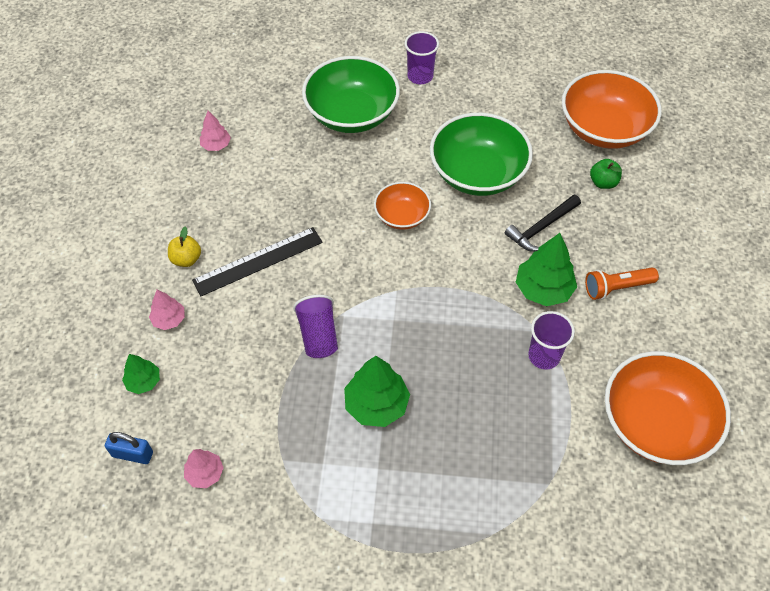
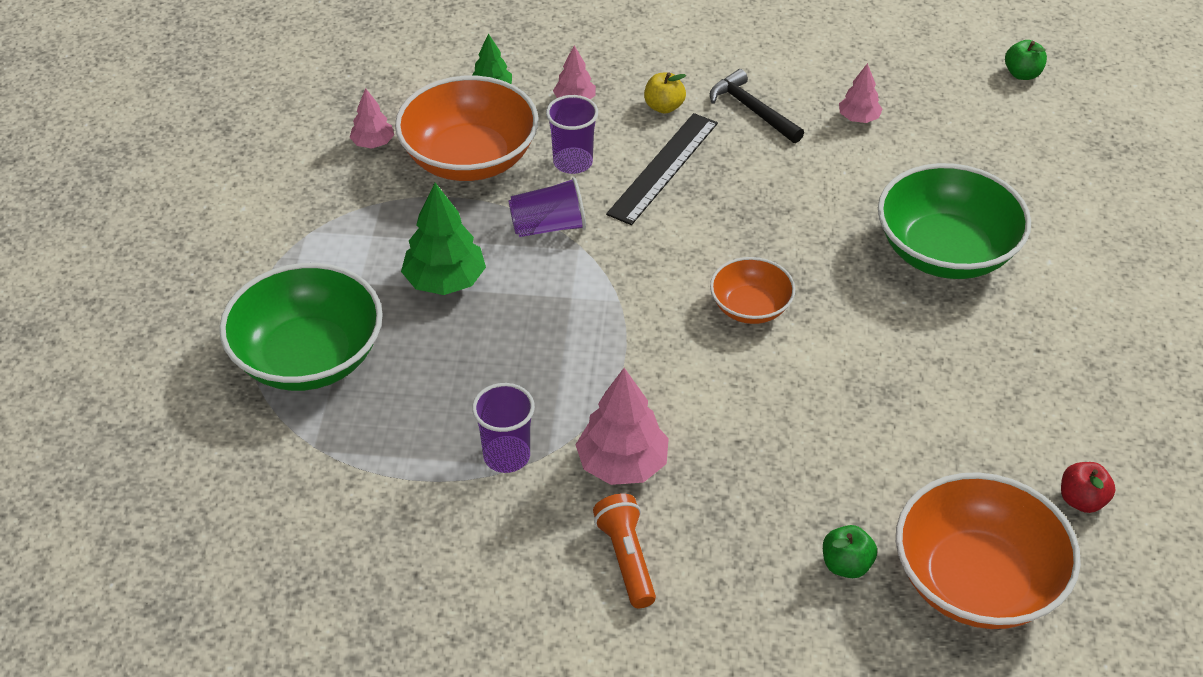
camera: 90 degrees right, 10 degrees down
blue padlock [105,432,153,464] -> none
black ruler [192,227,323,296] -> black ruler turned 60 degrees clockwise [606,113,718,225]
purple cup [405,31,439,84] -> purple cup moved to [546,95,598,174]
green bowl [430,113,533,196] -> green bowl moved to [219,263,383,391]
black hammer [505,194,581,252] -> black hammer moved to [710,69,804,143]
green tree [516,233,577,306] -> pink tree [575,368,669,485]
orange bowl [605,351,731,465] -> orange bowl moved to [395,76,539,181]
none -> green apple [1005,40,1047,80]
none -> red apple [1061,462,1116,513]

